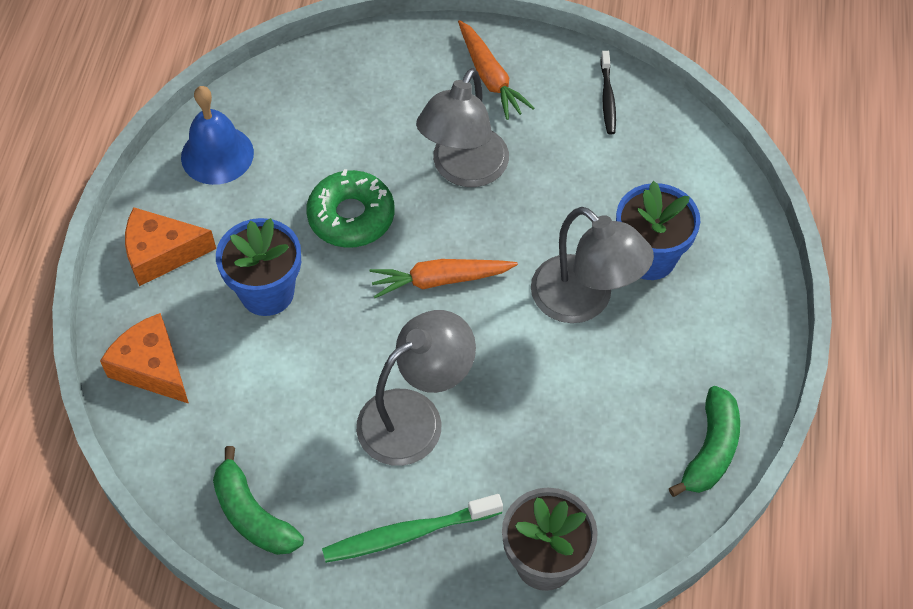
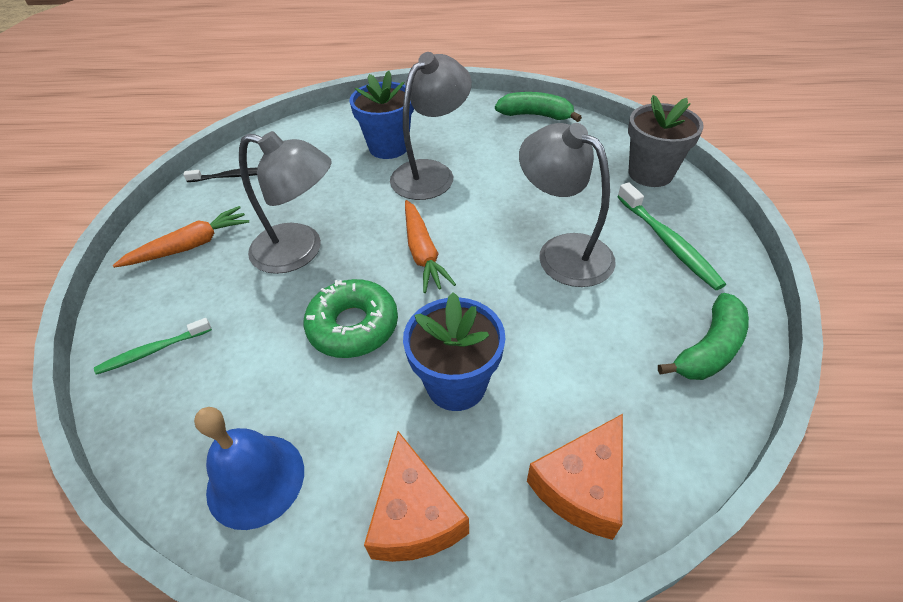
camera: 95 degrees left, 10 degrees down
none -> green toothbrush [94,318,212,375]

